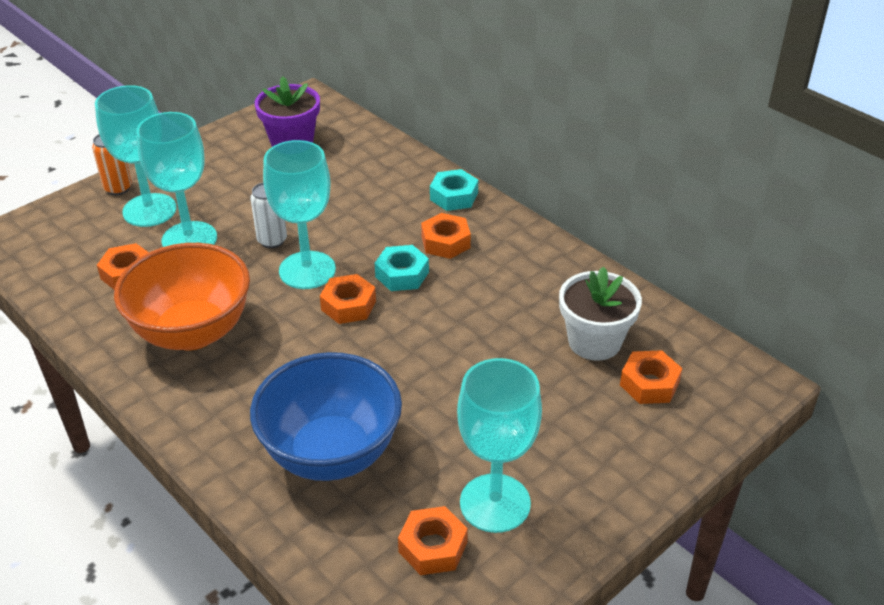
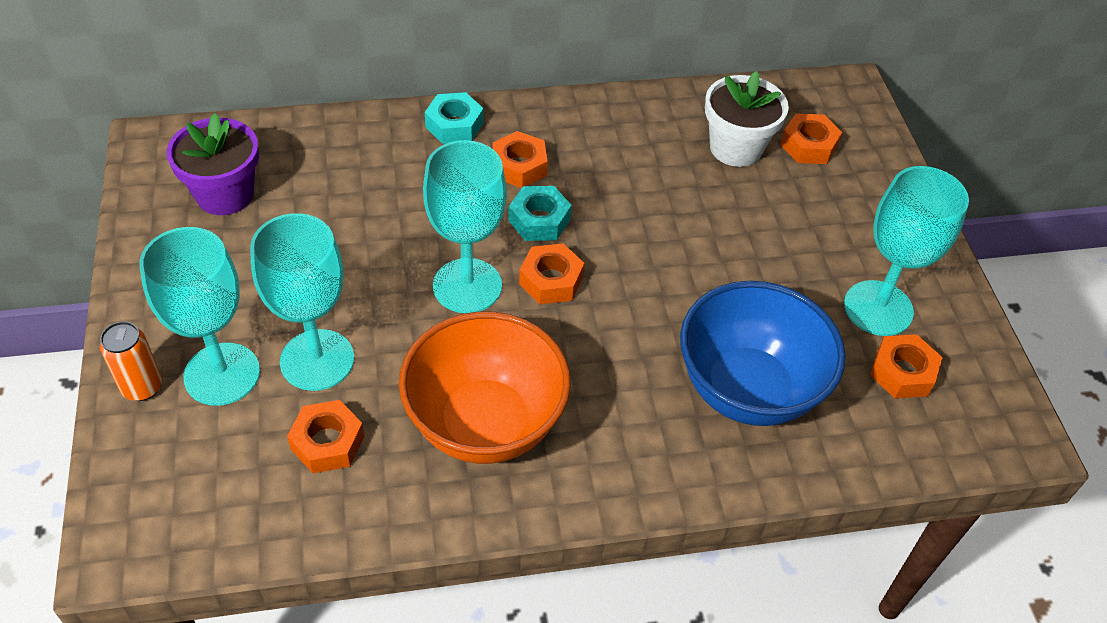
camera: 60 degrees left, 10 degrees up
white can [250,183,287,248] -> none

